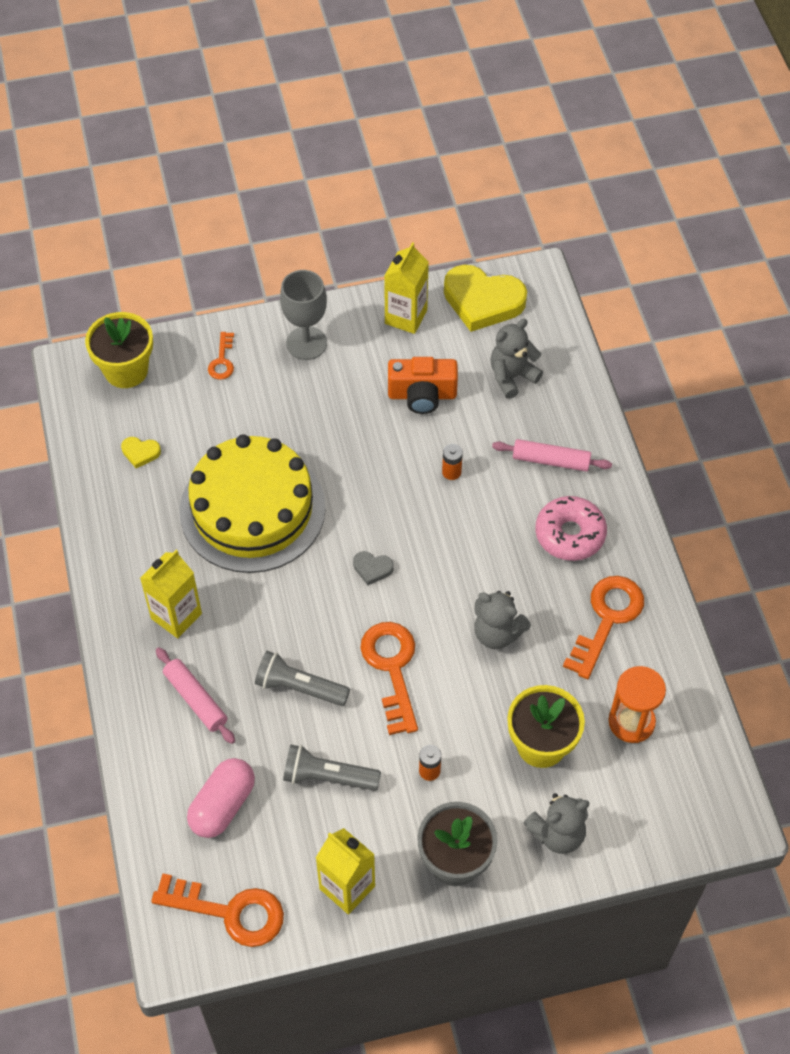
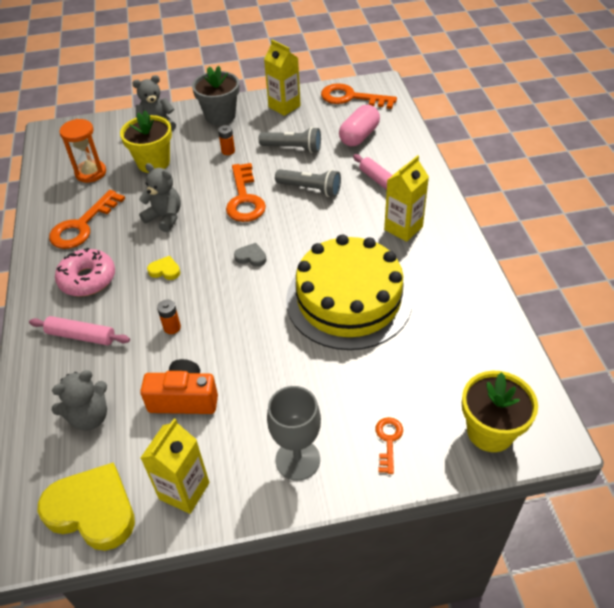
camera: 175 degrees left, 10 degrees down
yellow heart [121,437,161,468] -> yellow heart moved to [147,256,180,280]

